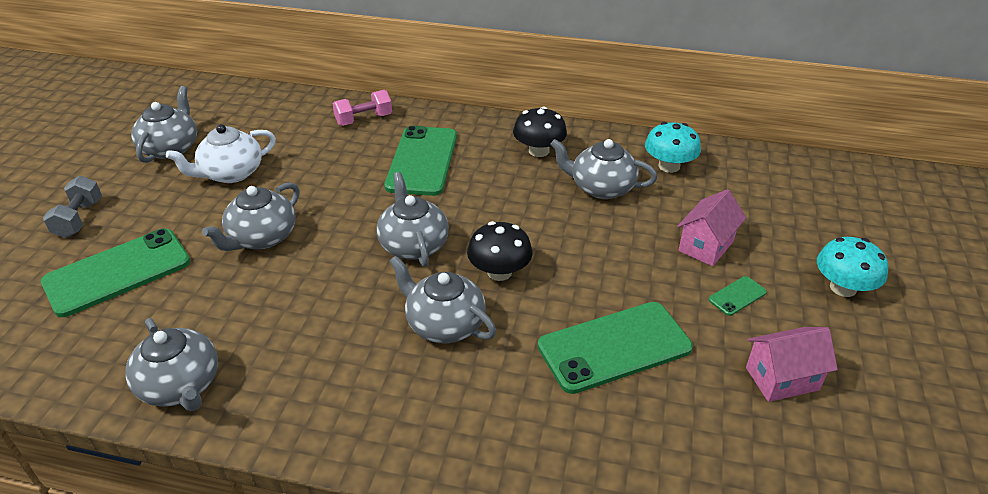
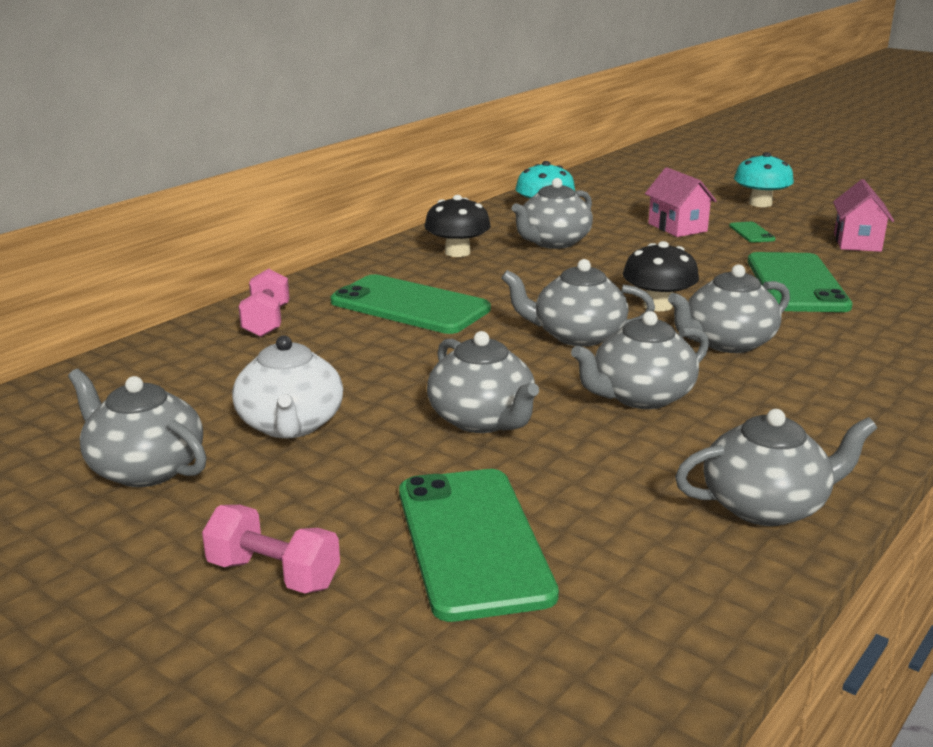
camera: 65 degrees left, 15 degrees down
grey dumbbell [43,176,102,238] -> pink dumbbell [202,505,340,593]
none -> grey teapot [571,311,709,409]

